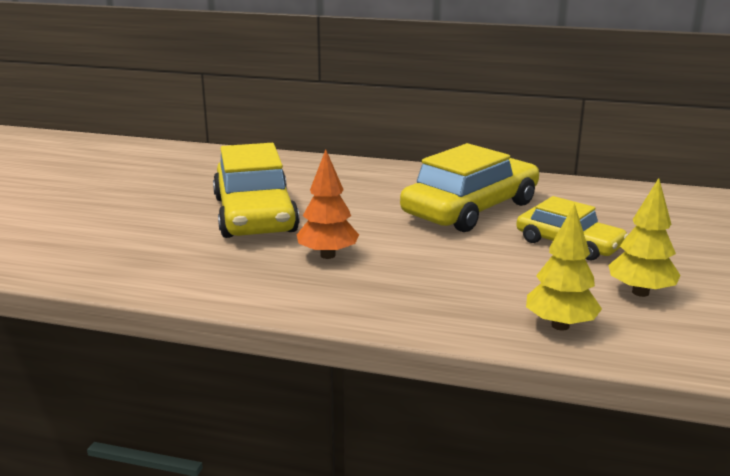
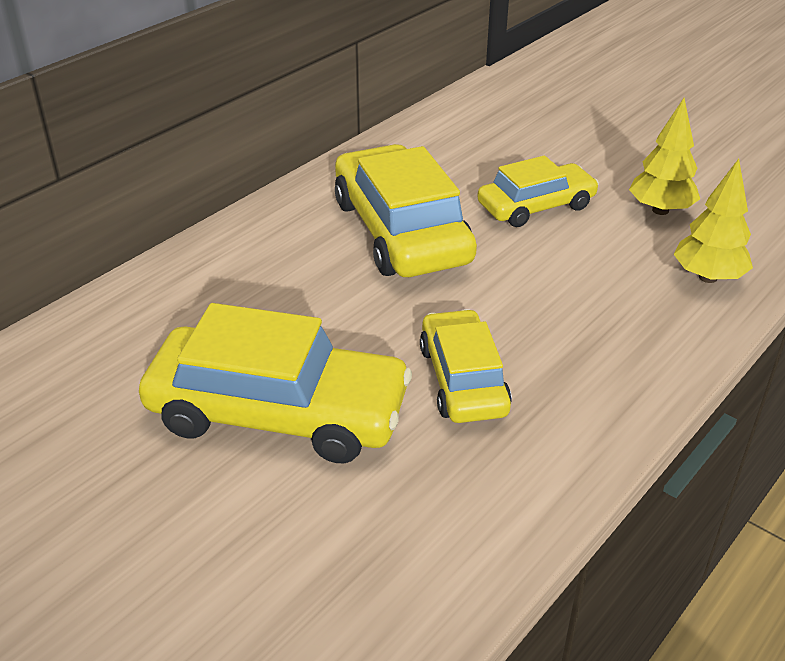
camera: 65 degrees left, 15 degrees up
orange tree [297,150,359,259] -> yellow car [420,309,512,423]

